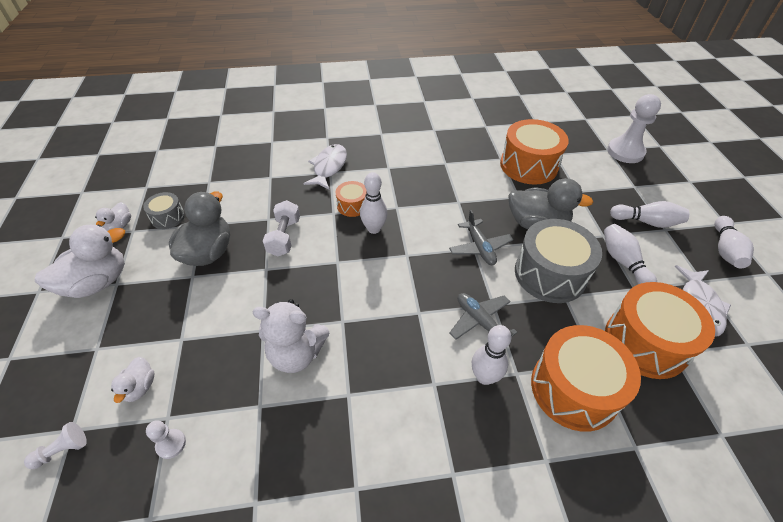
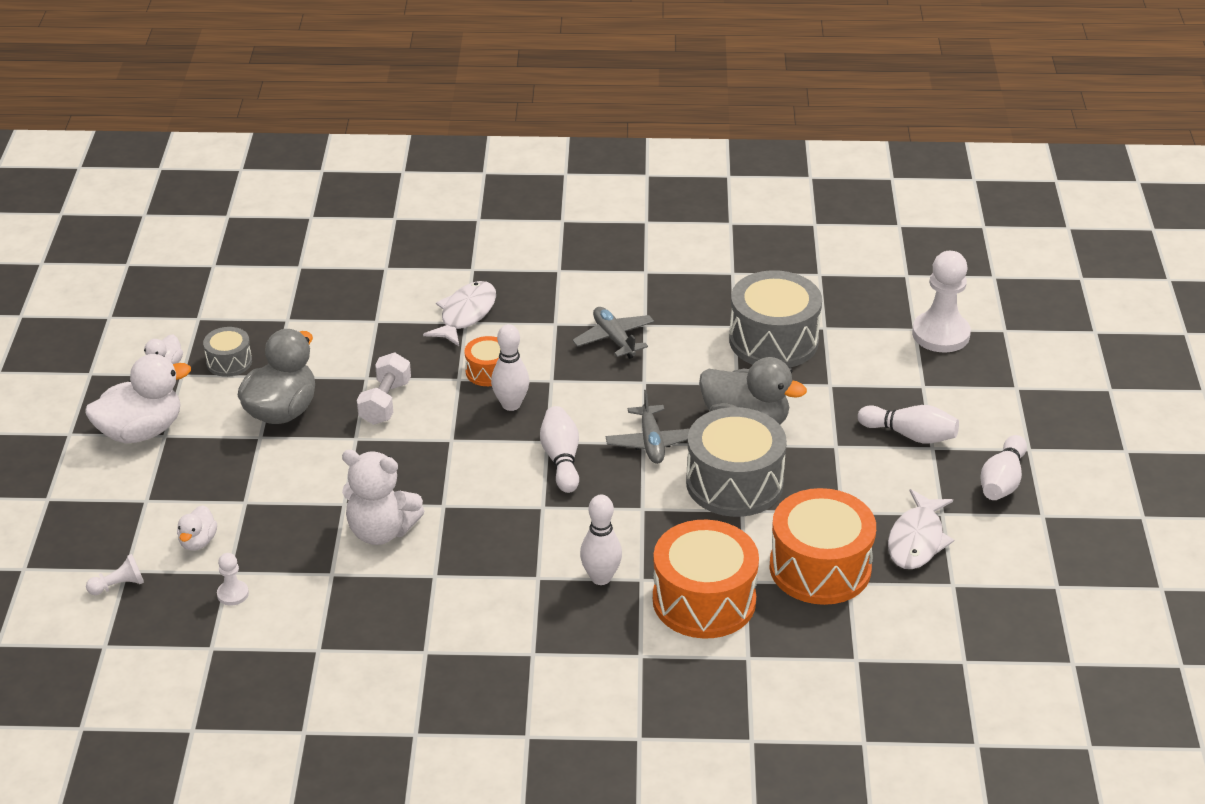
camera: 10 degrees right, 10 degrees down
grey plane [449,293,518,340] -> grey plane moved to [573,307,654,359]
orange drum [500,119,569,185] -> grey drum [729,270,822,367]
white bowling pin [604,224,657,284] -> white bowling pin moved to [540,406,579,493]

